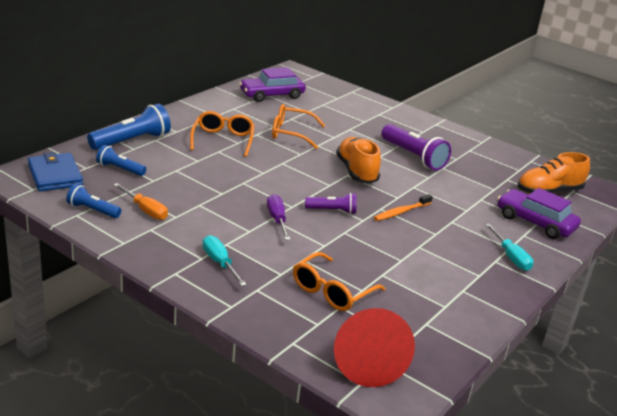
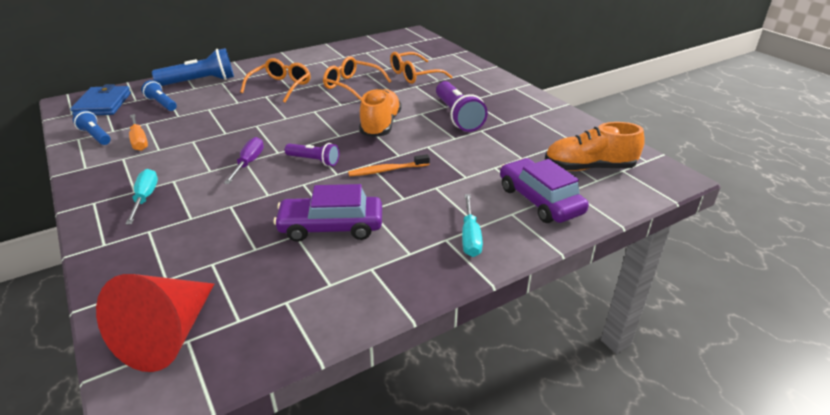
camera: 25 degrees right, 5 degrees up
purple car [239,67,306,102] -> purple car moved to [274,184,382,242]
orange glasses [293,252,385,311] -> orange glasses moved to [390,52,453,84]

